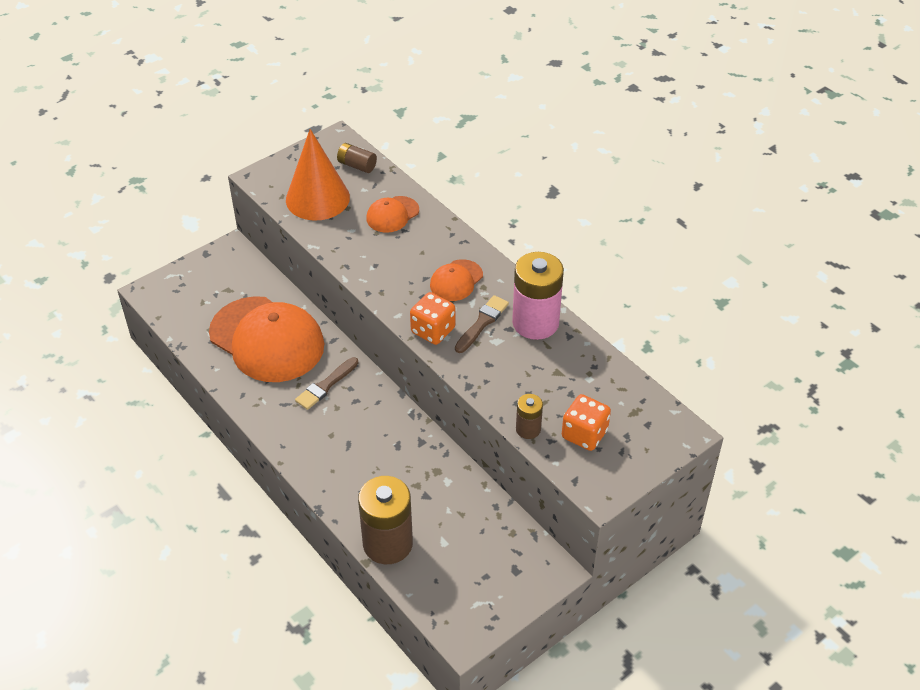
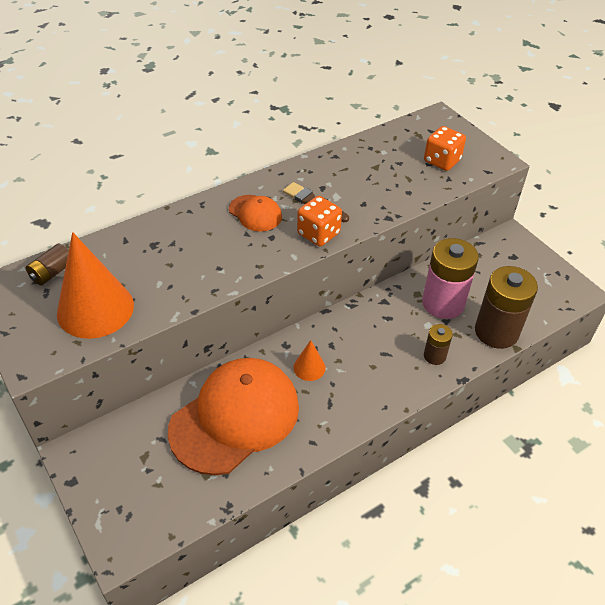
camera: 85 degrees left, 0 degrees up
brown brush [295,357,358,410] -> orange cone [293,340,326,381]
orange cap [366,196,419,233] -> none
pink battery [512,252,564,340] -> pink battery moved to [422,238,479,319]
brown battery [516,394,543,439] -> brown battery moved to [424,324,453,365]

